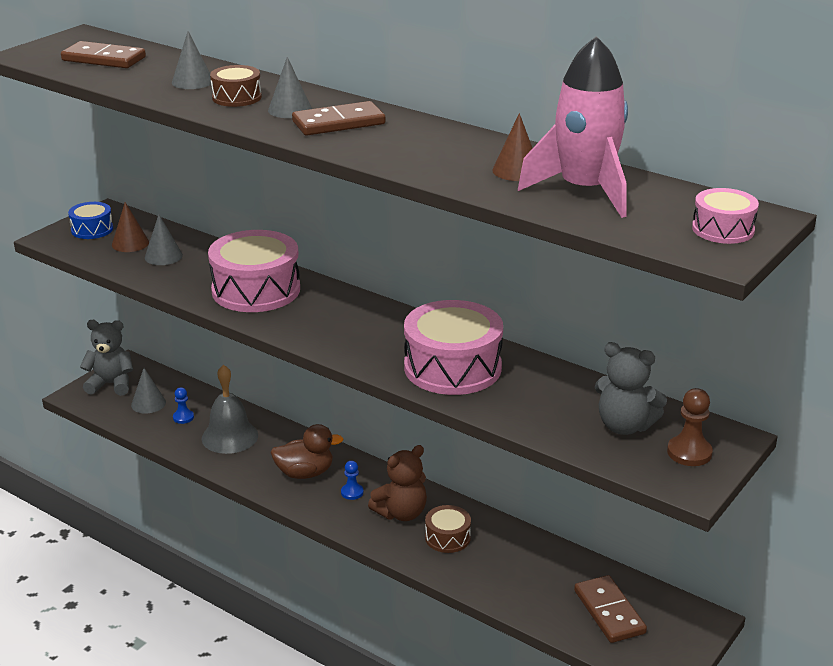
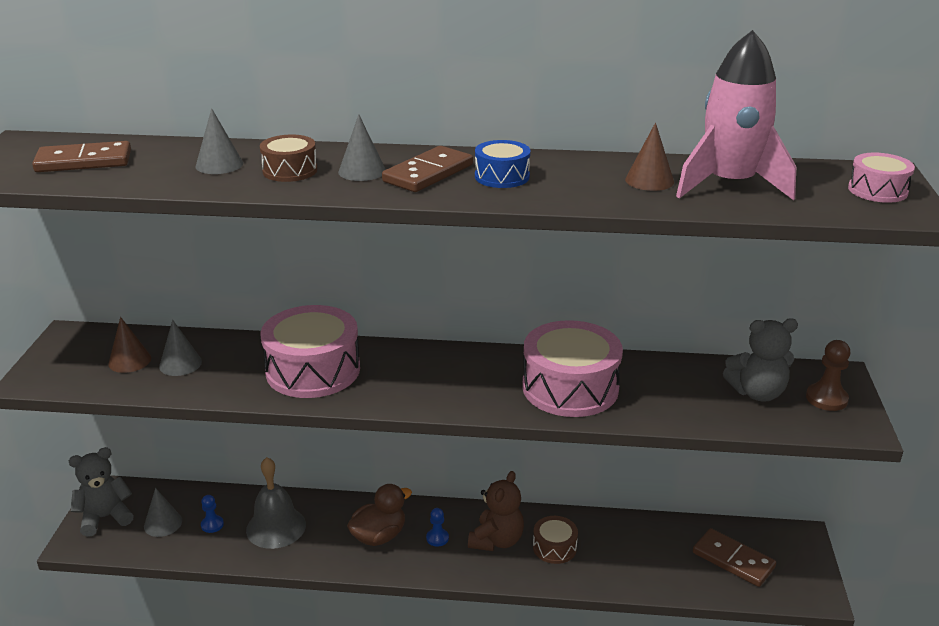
camera: 30 degrees left, 0 degrees up
blue drum [68,202,113,239] -> blue drum moved to [475,140,530,188]

